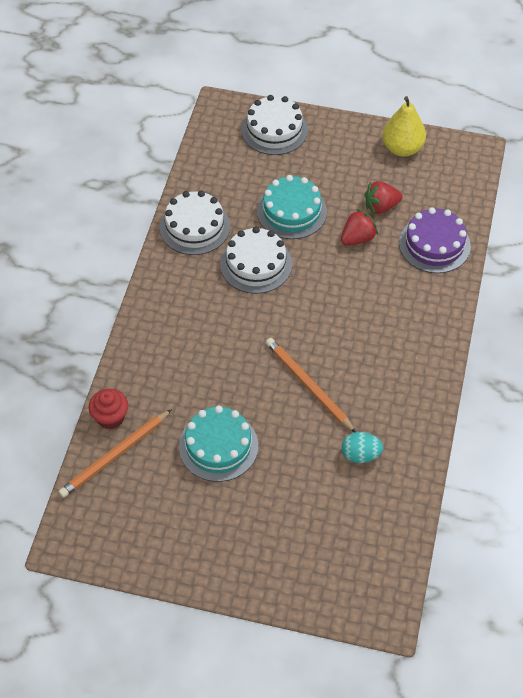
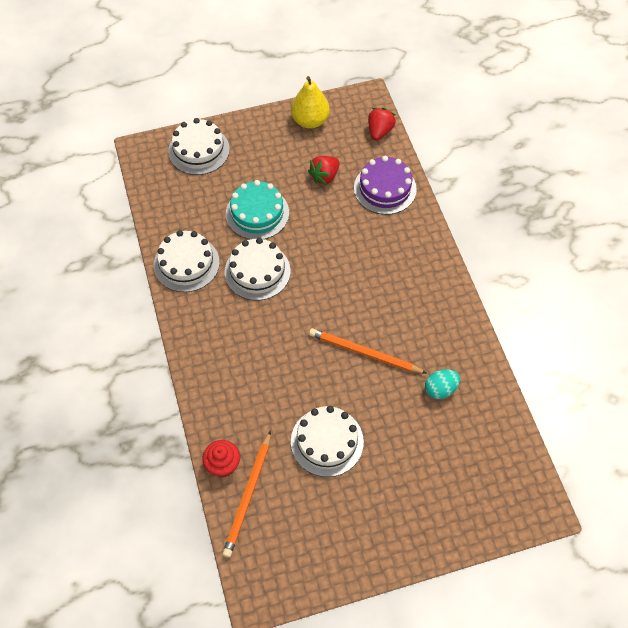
camera: 30 degrees left, 5 degrees up
turquoise cake [179,406,258,482] -> white cake [291,406,364,477]
red strawberry [341,209,378,246] -> red strawberry moved to [368,108,396,140]

